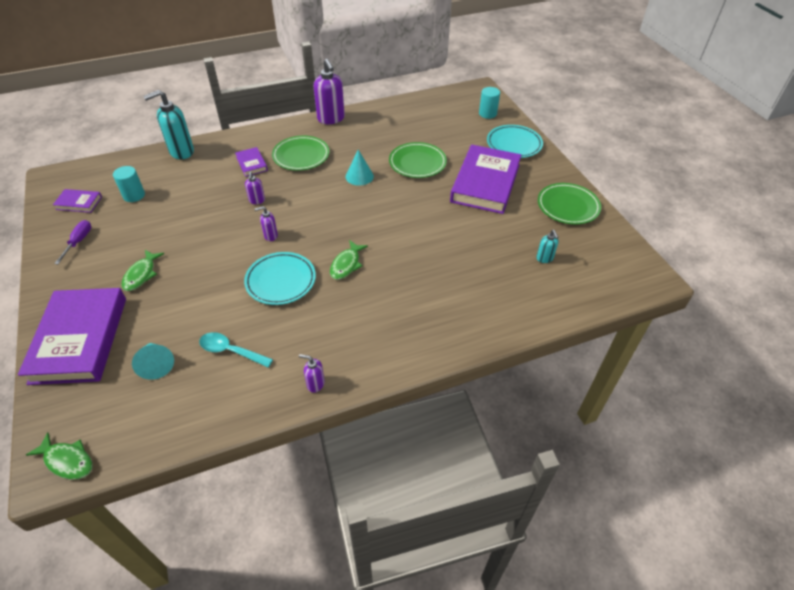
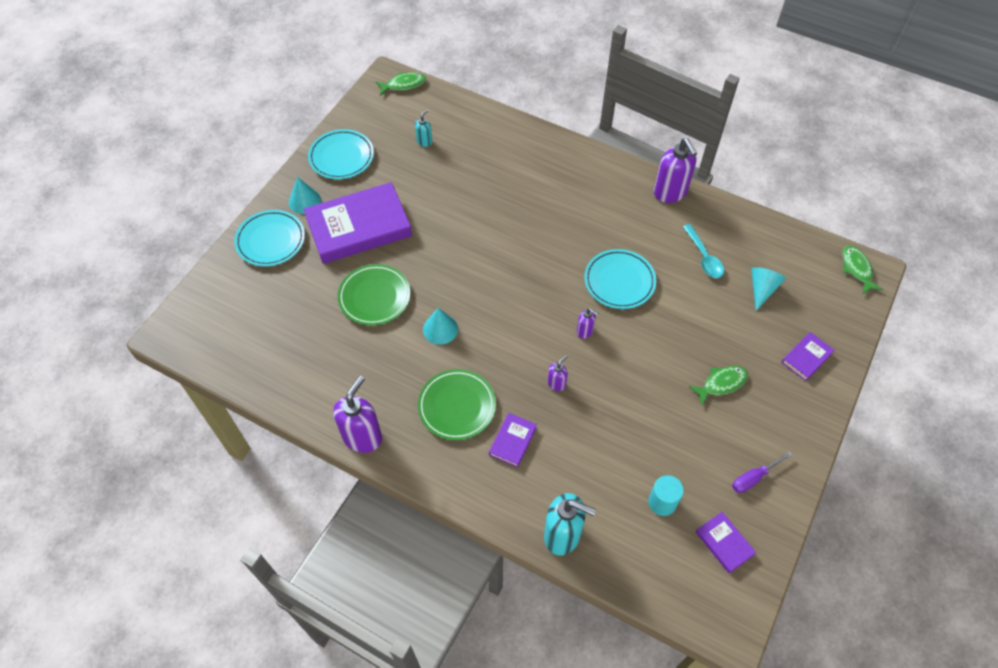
camera: 130 degrees left, 10 degrees up
purple book [18,288,126,385] -> purple book [781,332,834,381], size x0.45
purple soap dispenser [299,354,325,393] -> purple soap dispenser [654,138,697,203], size x2.02
green fish [330,240,368,280] -> green fish moved to [376,72,426,96]
turquoise cylinder [479,87,500,119] -> none
green plate [538,183,601,225] -> turquoise plate [308,129,374,179]
none -> turquoise cone [289,177,321,214]

